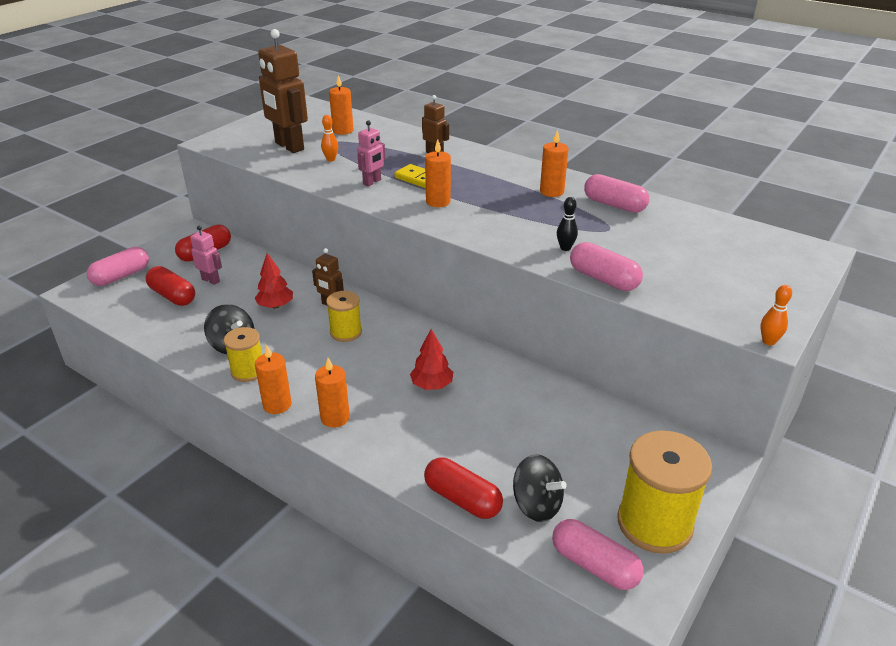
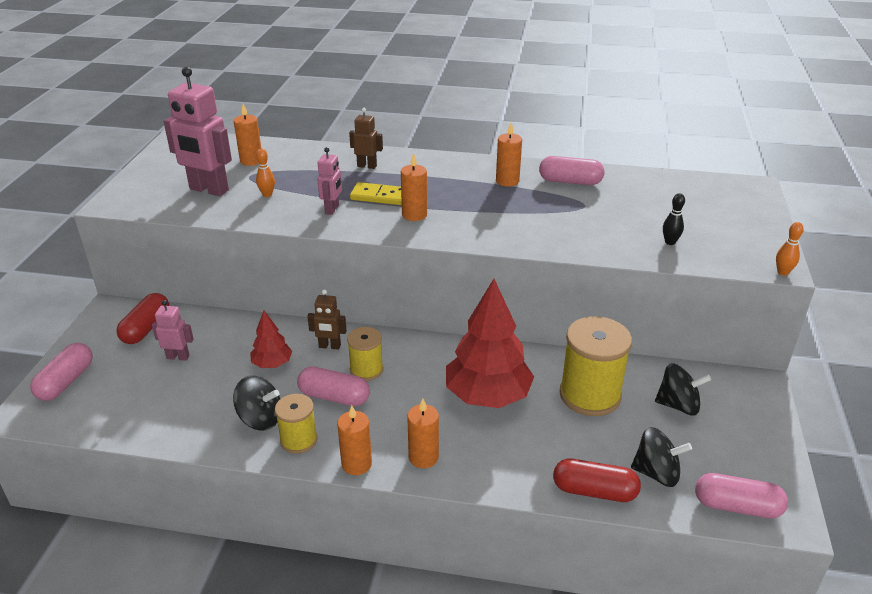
camera: 25 degrees left, 0 degrees up
red capsule [146,266,195,306] -> none
brown robot [258,29,308,153] -> pink robot [163,67,232,196]
red tree [410,329,453,390] -> red tree [446,279,534,408], size x2.01
black bowling pin [557,197,578,251] -> black bowling pin moved to [663,193,685,245]
pink capsule [570,242,643,291] -> pink capsule moved to [297,366,370,406]
yellow spool [617,430,712,554] -> yellow spool moved to [559,316,632,416]
none -> black spinning top [655,363,711,416]

